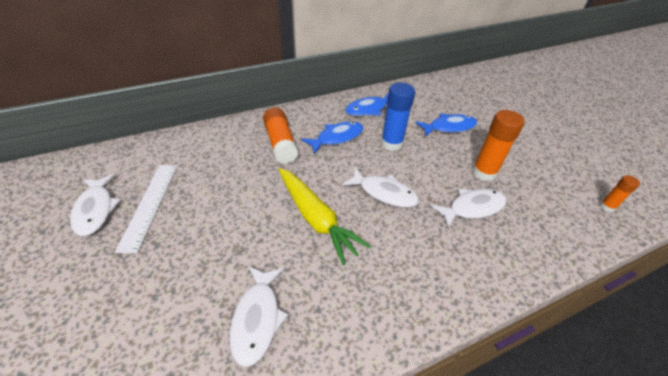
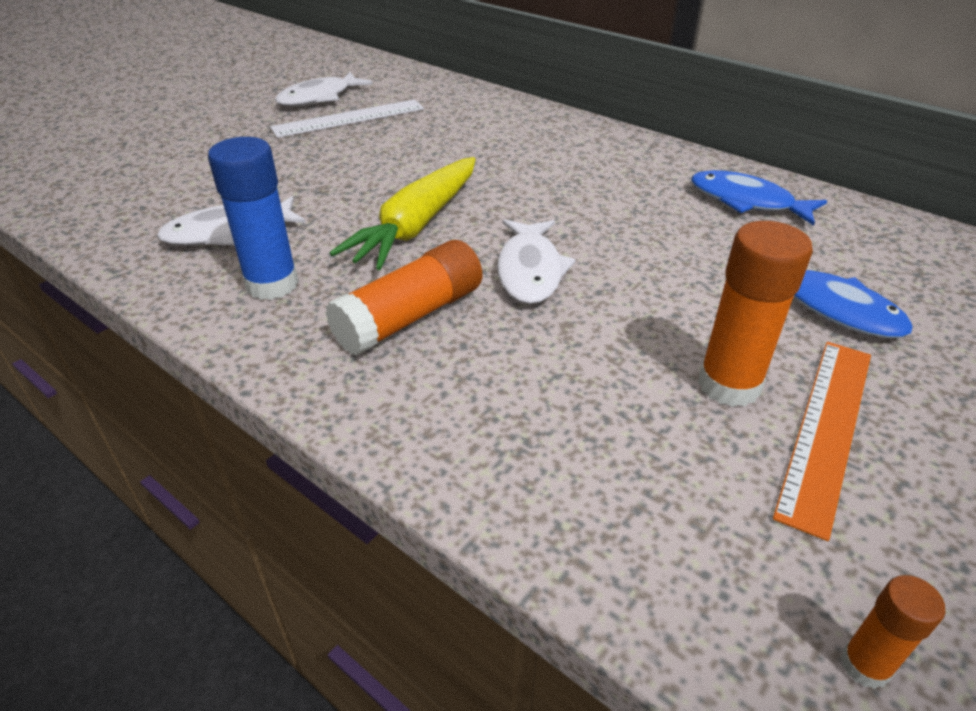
camera: 65 degrees right, 5 degrees down
orange glue stick [263,107,299,164] -> orange glue stick moved to [325,240,482,356]
blue fish [301,121,363,154] -> none
blue glue stick [381,83,415,151] -> blue glue stick moved to [208,137,299,300]
white fish [431,189,507,228] -> none
none -> orange ruler [773,342,871,541]

